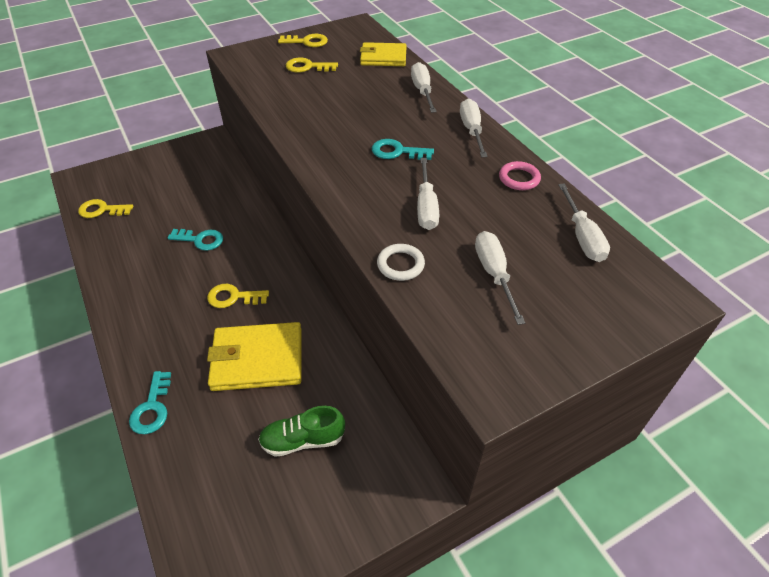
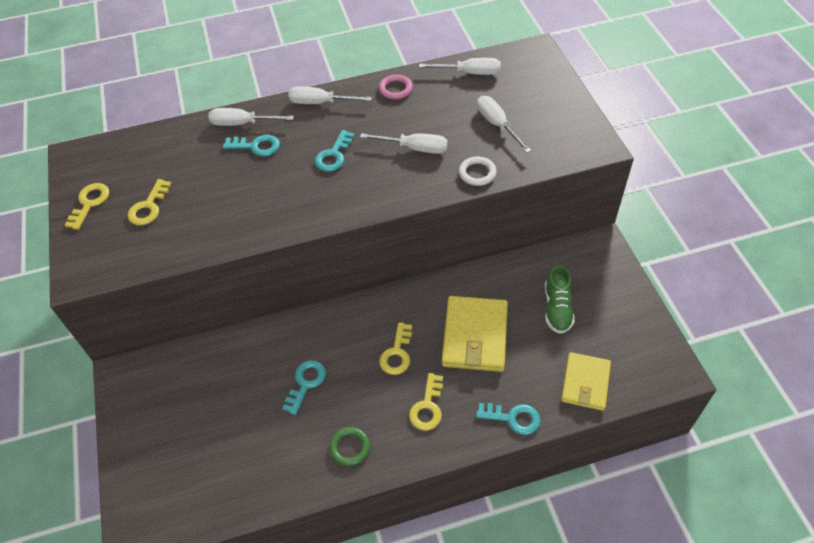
camera: 75 degrees left, 5 degrees up
yellow key [78,199,133,218] -> yellow key moved to [409,373,443,431]
yellow wallet [360,42,407,66] -> yellow wallet moved to [561,352,611,411]
white screwdriver [475,231,525,325] -> white screwdriver turned 60 degrees clockwise [477,96,532,153]
none -> turquoise key [223,135,280,156]
none -> green ring [329,427,370,466]

